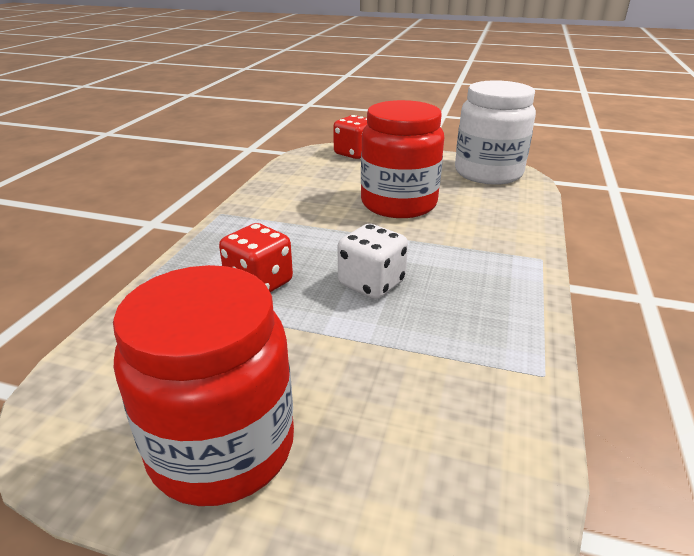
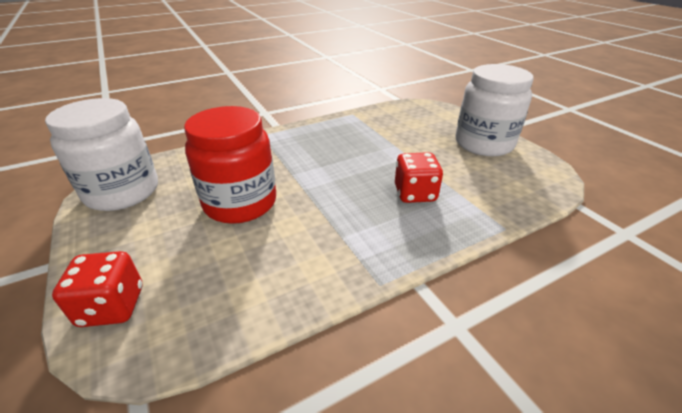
camera: 135 degrees left, 5 degrees up
red jar [113,265,294,506] -> white jar [456,64,534,156]
white dice [338,224,408,299] -> none

